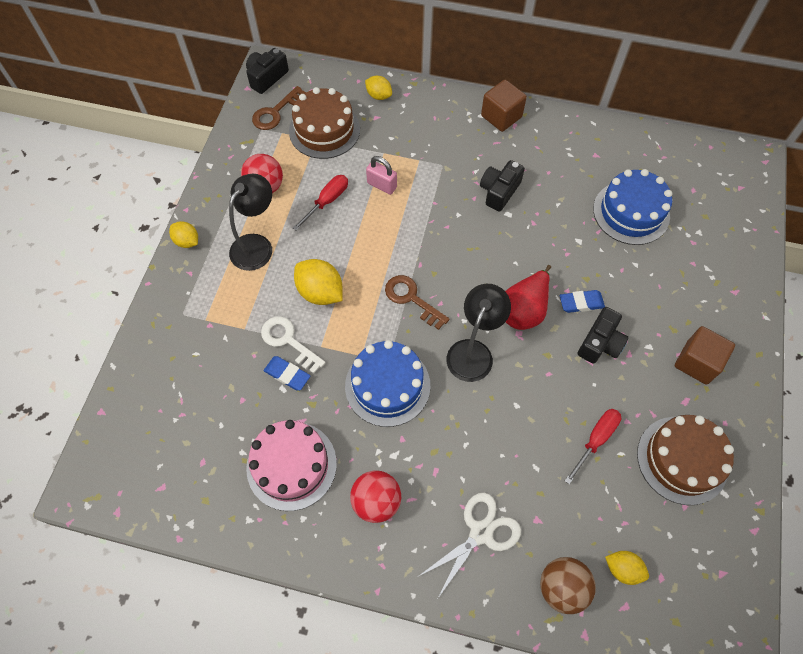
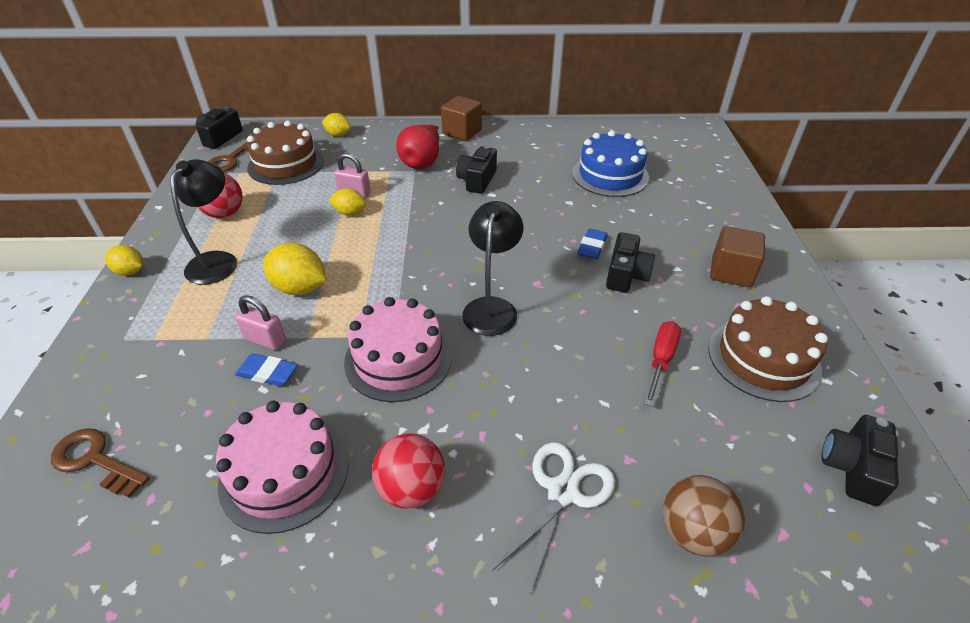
camera: 15 degrees left, 20 degrees down
white key [261,316,325,374] -> pink padlock [235,295,286,350]
red screwdriver [293,175,348,231] -> none
blue cake [345,340,430,427] -> pink cake [344,297,452,402]
brown key [385,275,450,330] -> brown key moved to [51,428,150,498]
red pear [505,265,551,330] -> red pear moved to [396,125,439,169]
blue eraser [560,290,605,313] -> blue eraser turned 45 degrees counterclockwise [577,228,608,259]
yellow lemon [605,551,649,585] -> yellow lemon moved to [329,188,366,216]
none -> black camera [821,415,899,506]

